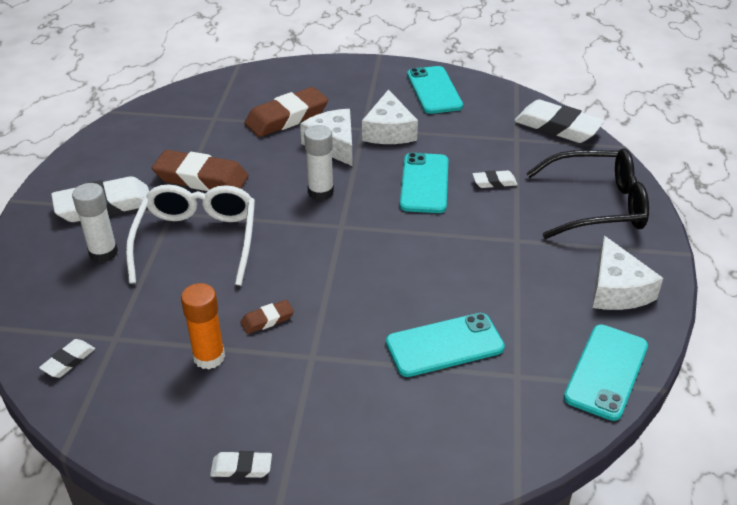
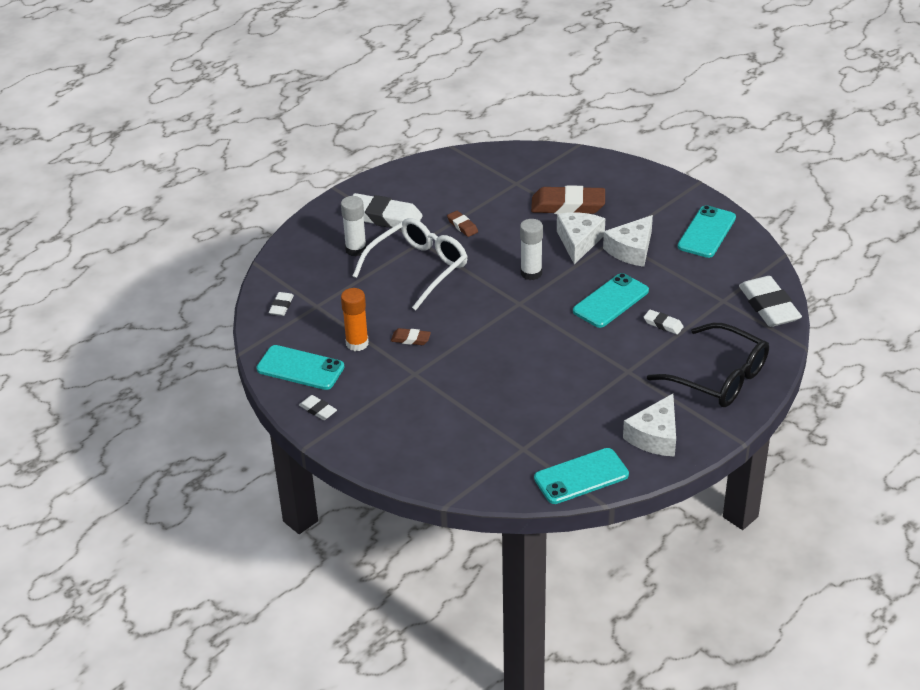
camera: 40 degrees right, 0 degrees up
white eraser [39,339,95,378] -> white eraser turned 60 degrees counterclockwise [269,292,294,316]
brown eraser [152,150,249,191] -> brown eraser [447,211,478,237], size x0.48
turquoise phone [386,313,505,377] -> turquoise phone moved to [256,345,344,390]

